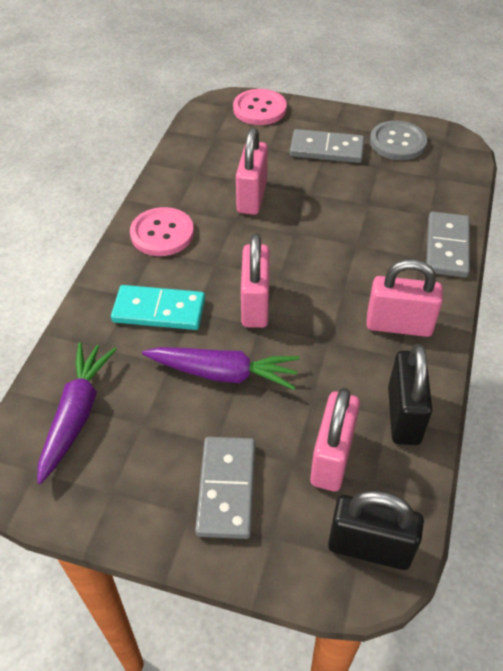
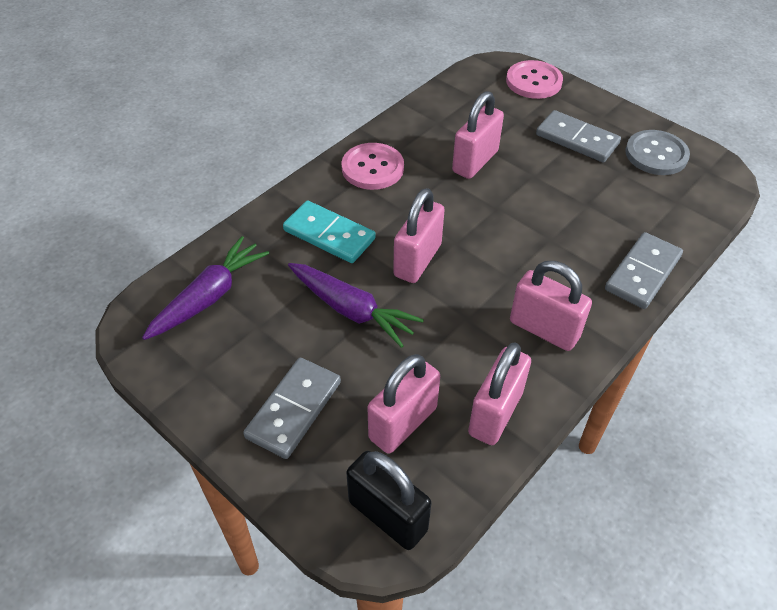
camera: 25 degrees right, 0 degrees up
black padlock [388,344,433,445] -> pink padlock [468,342,531,445]

